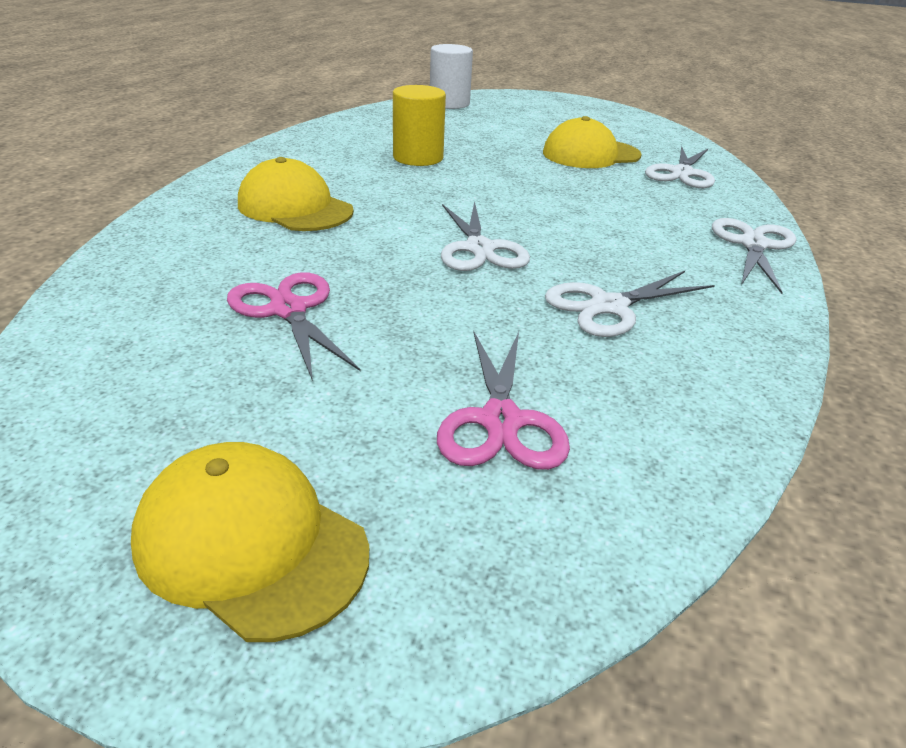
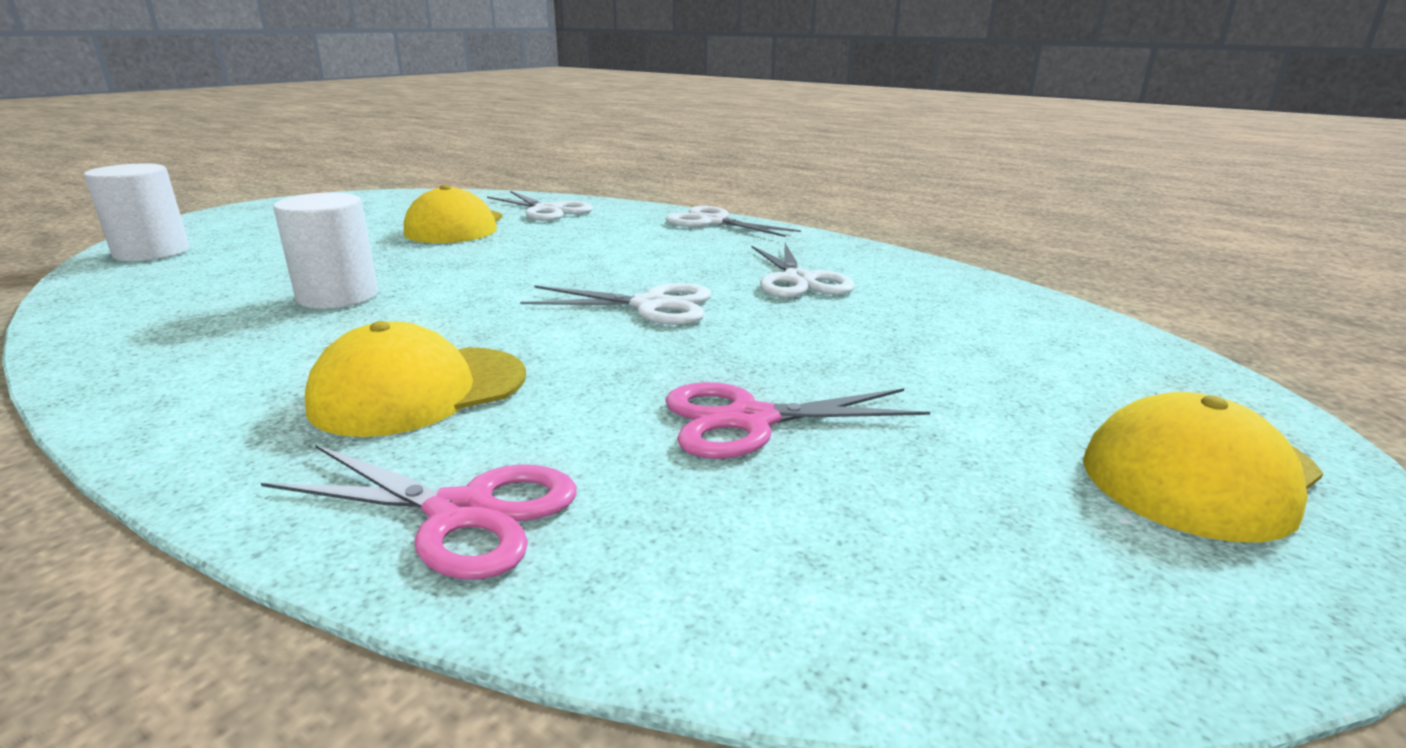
camera: 70 degrees left, 10 degrees down
yellow cylinder [393,85,446,166] -> white cylinder [273,193,378,309]
pink scissors [437,332,570,470] -> pink scissors moved to [261,445,577,579]

